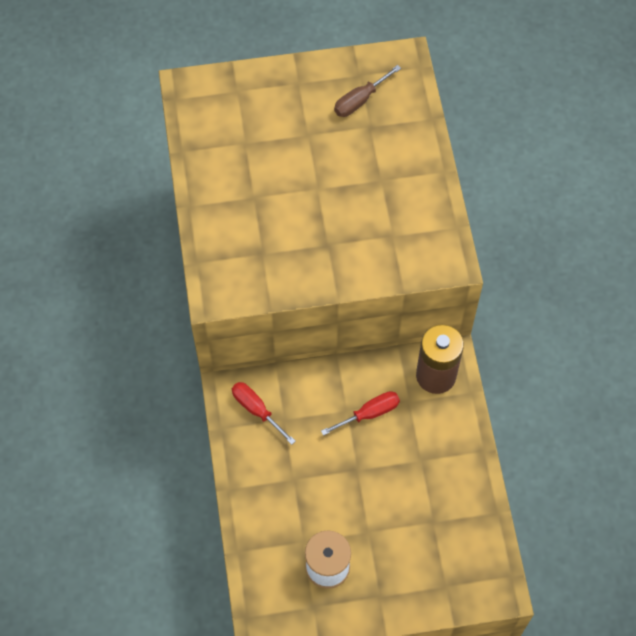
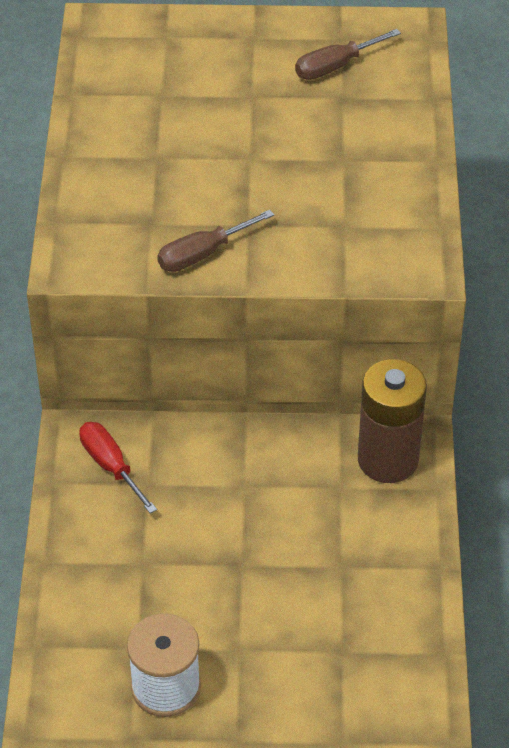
camera: 10 degrees right, 15 degrees down
red screwdriver [321,391,400,436] -> none
none -> brown screwdriver [157,210,274,272]

